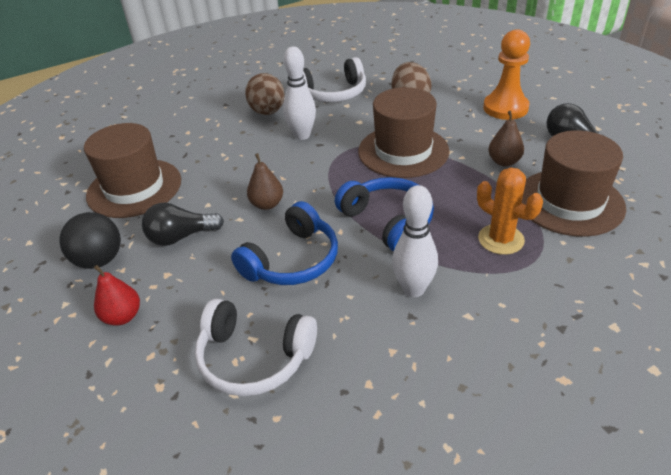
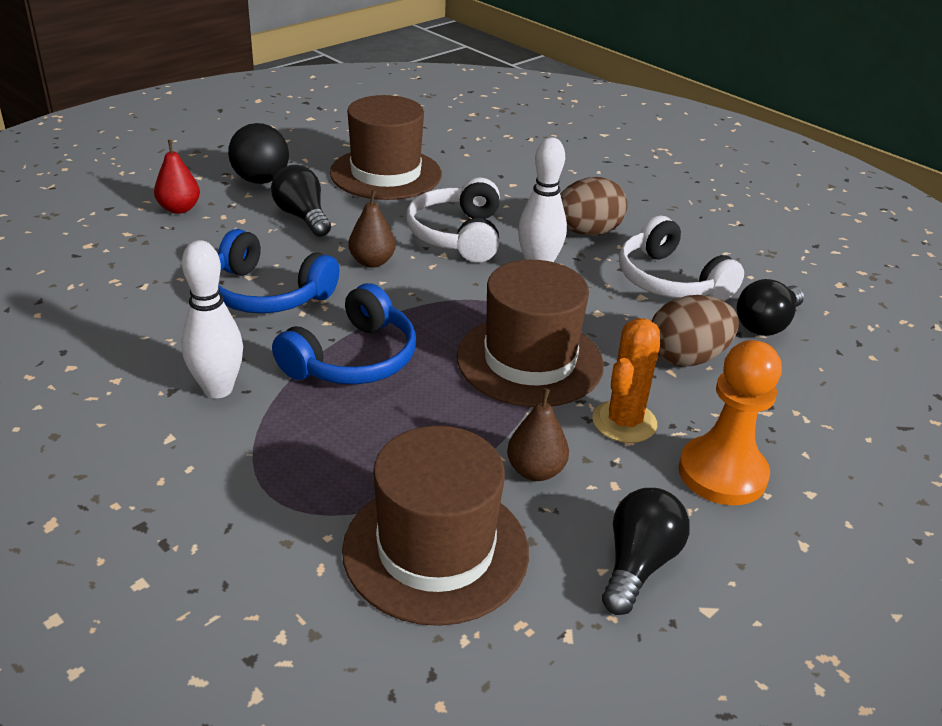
camera: 70 degrees right, 5 degrees down
white headphones [195,299,317,396] -> white headphones moved to [406,177,500,263]
orange cactus [477,167,543,255] -> orange cactus moved to [593,318,660,443]
none -> black light bulb [737,279,804,336]

